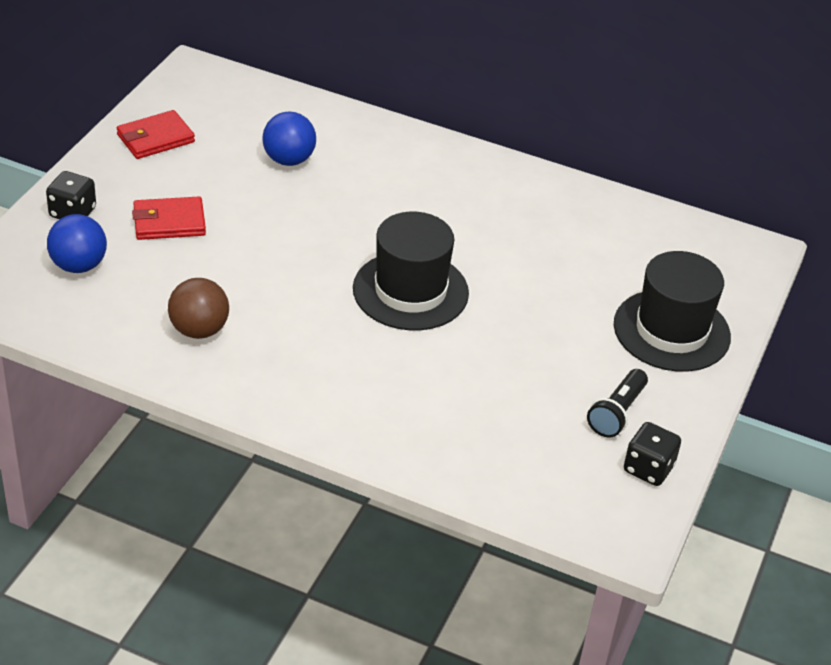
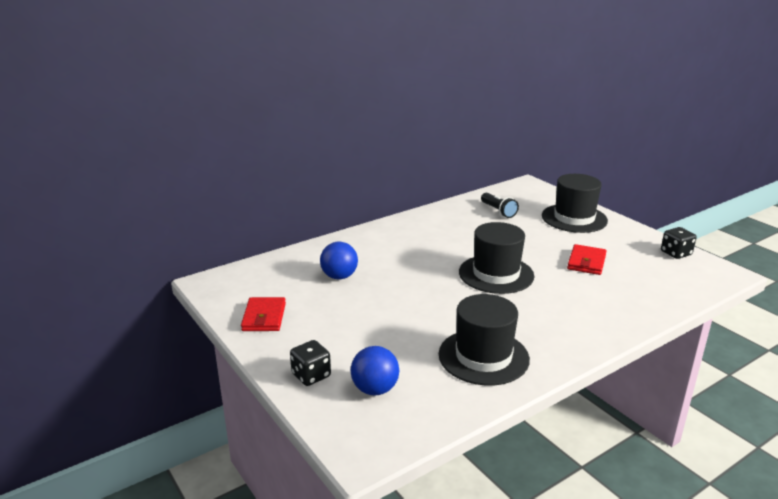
camera: 55 degrees left, 15 degrees down
red wallet [132,197,206,240] -> red wallet moved to [567,244,606,275]
brown ball [168,278,229,339] -> black hat [439,294,530,386]
black flashlight [587,369,648,438] -> black flashlight moved to [481,193,519,218]

